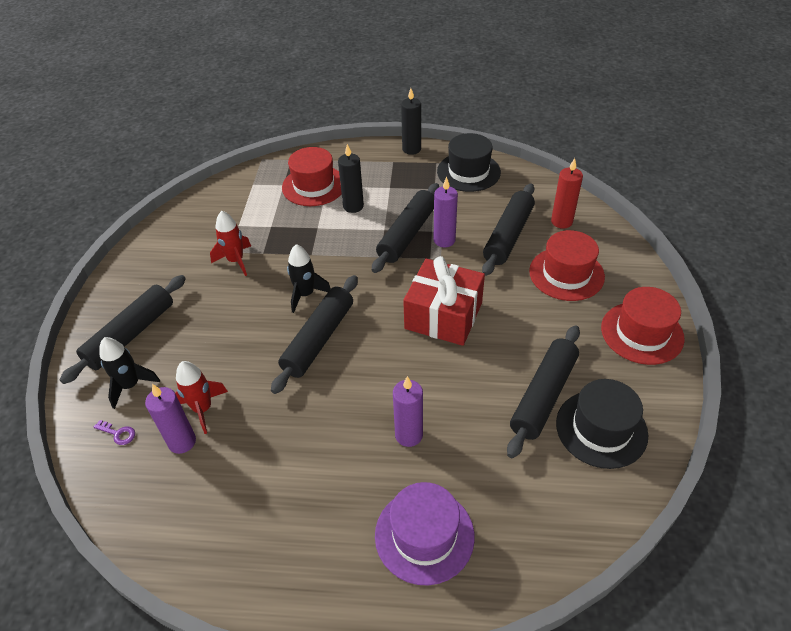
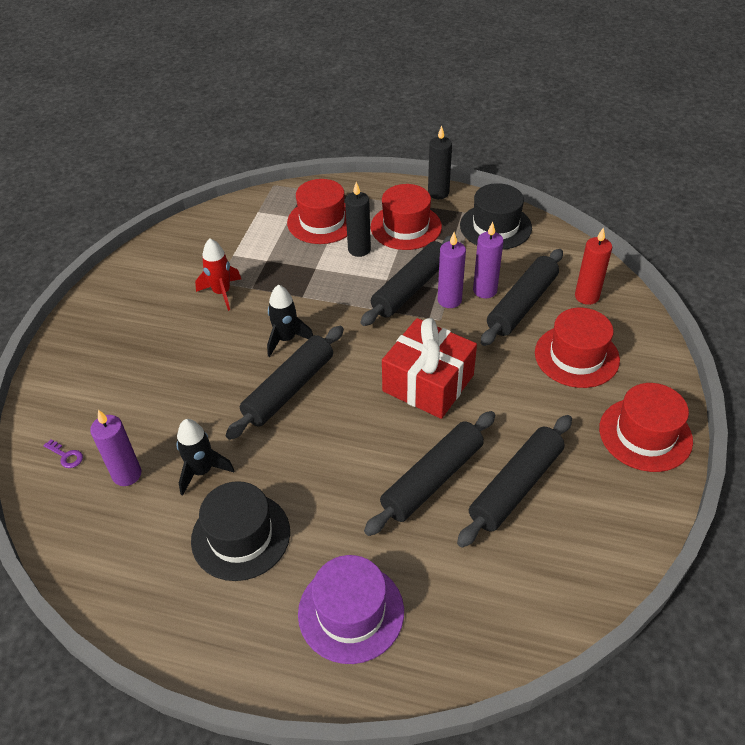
camera: 10 degrees right, 0 degrees up
black rolling pin [60,275,186,384] -> black rolling pin moved to [364,411,495,536]
black rocket [99,337,160,409] -> black rocket moved to [176,419,235,496]
red rocket [175,361,228,434] -> none
purple candle [393,376,423,447] -> purple candle moved to [473,222,504,298]
black hat [556,379,648,469] -> black hat moved to [191,481,290,581]
none -> red hat [371,184,442,250]

